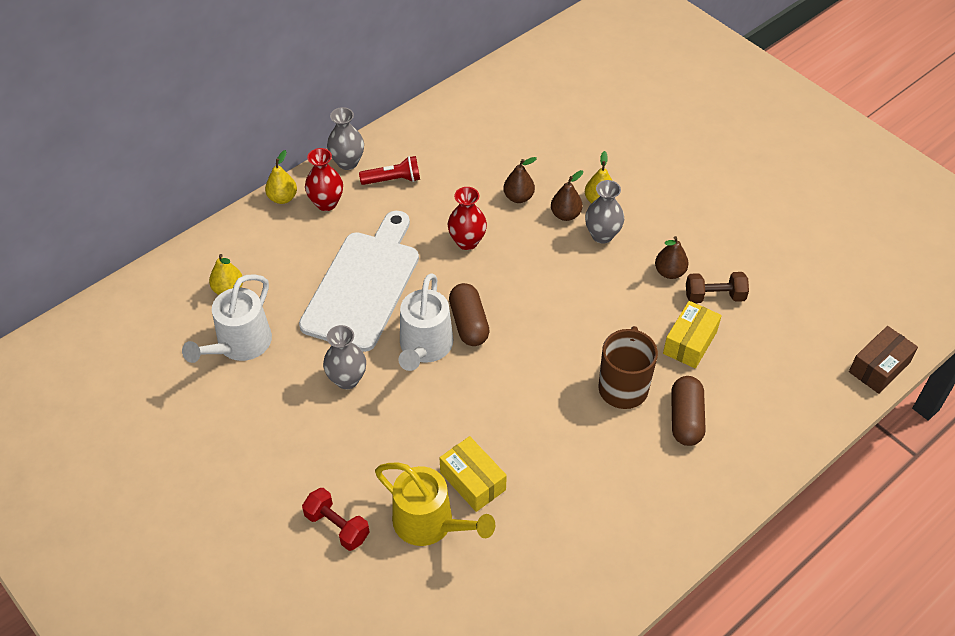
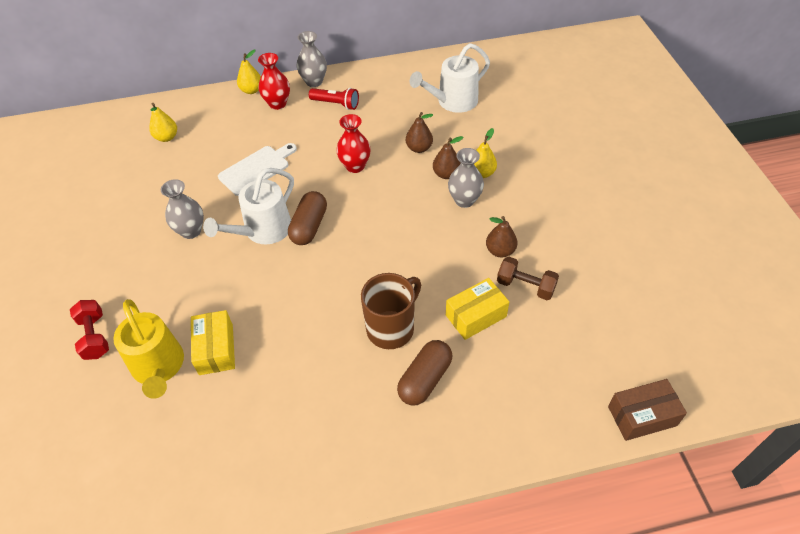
camera: 30 degrees right, 0 degrees up
white watering can [182,274,272,363] -> white watering can moved to [410,43,490,113]
white cutting board [299,211,419,352] -> white cutting board [218,143,297,196], size x0.57

